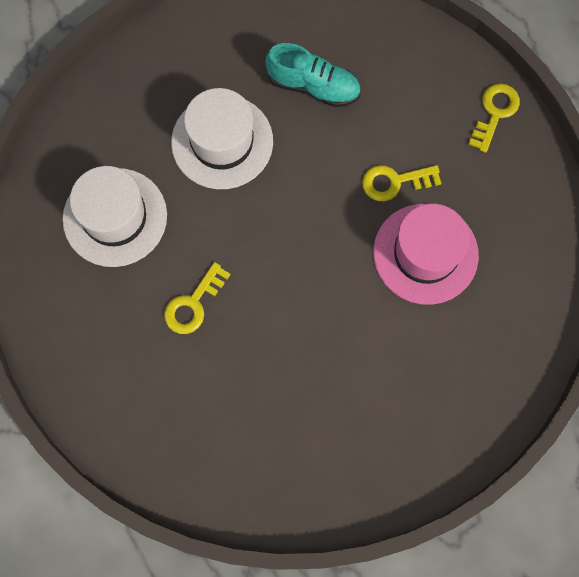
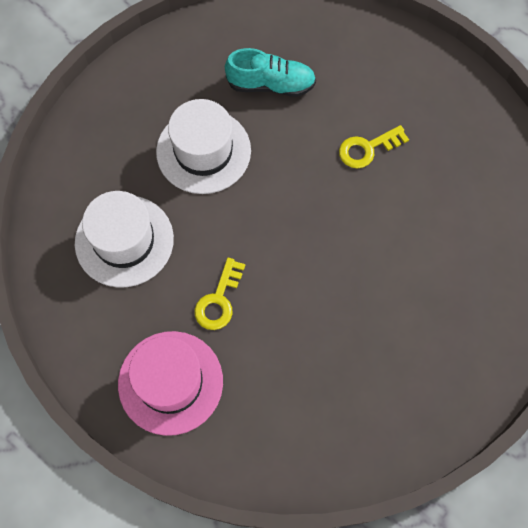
camera: 15 degrees left, 5 degrees down
pink hat [373,204,479,305] -> pink hat moved to [118,331,223,436]
yellow key [468,83,520,153] -> none

